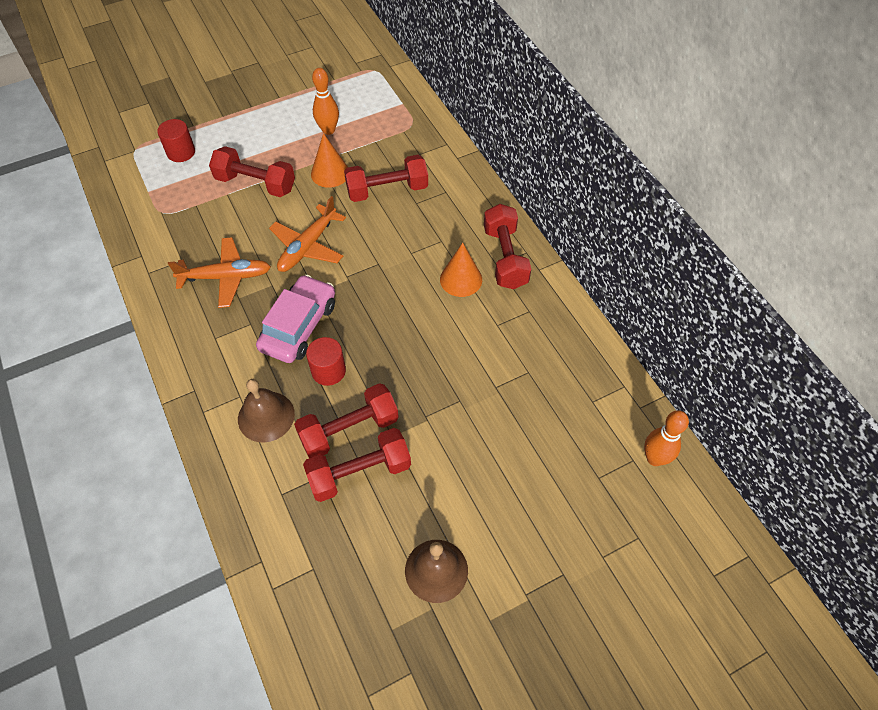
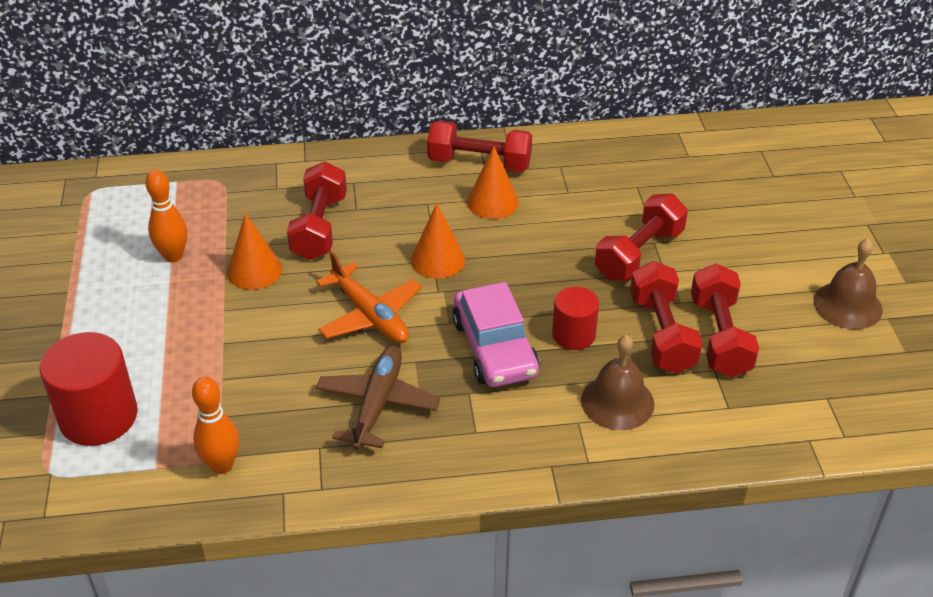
camera: 70 degrees left, 15 degrees down
red cylinder [157,119,195,162] -> red cylinder [40,332,138,446], size x1.66
orange plane [168,237,271,308] -> brown plane [316,346,440,450]
red dumbbell [209,146,295,197] -> red dumbbell moved to [595,193,688,281]
pink car [256,275,335,363] -> pink car turned 150 degrees counterclockwise [452,282,540,387]
orange bowling pin [644,410,689,466] -> orange bowling pin moved to [192,377,239,474]
none -> orange cone [411,203,465,279]

